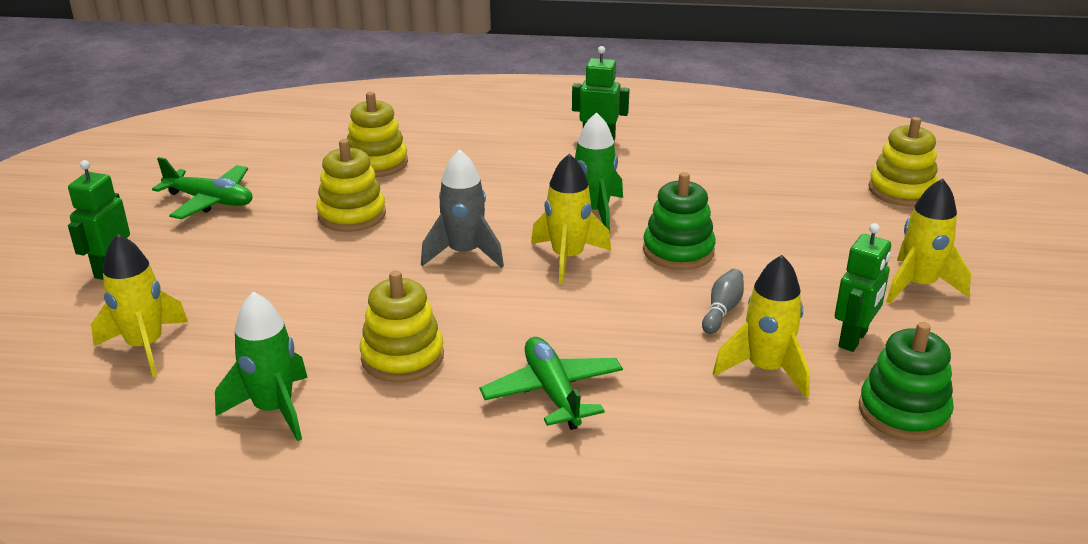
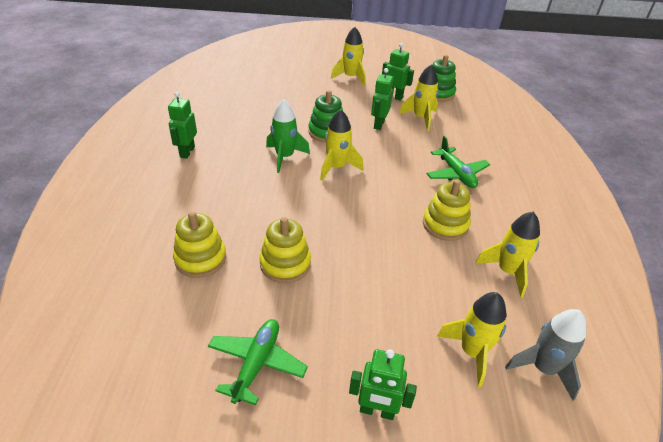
camera: 95 degrees left, 10 degrees up
green rocket [215,292,308,441] -> yellow rocket [475,212,540,297]
grey rocket [421,149,504,268] -> grey rocket moved to [505,309,586,401]
green plane [480,337,623,430] -> green plane turned 90 degrees counterclockwise [426,136,490,188]
grey bowling pin [702,269,744,334] -> green robot [371,68,393,130]
yellow stacking toy [869,117,938,206] -> none

